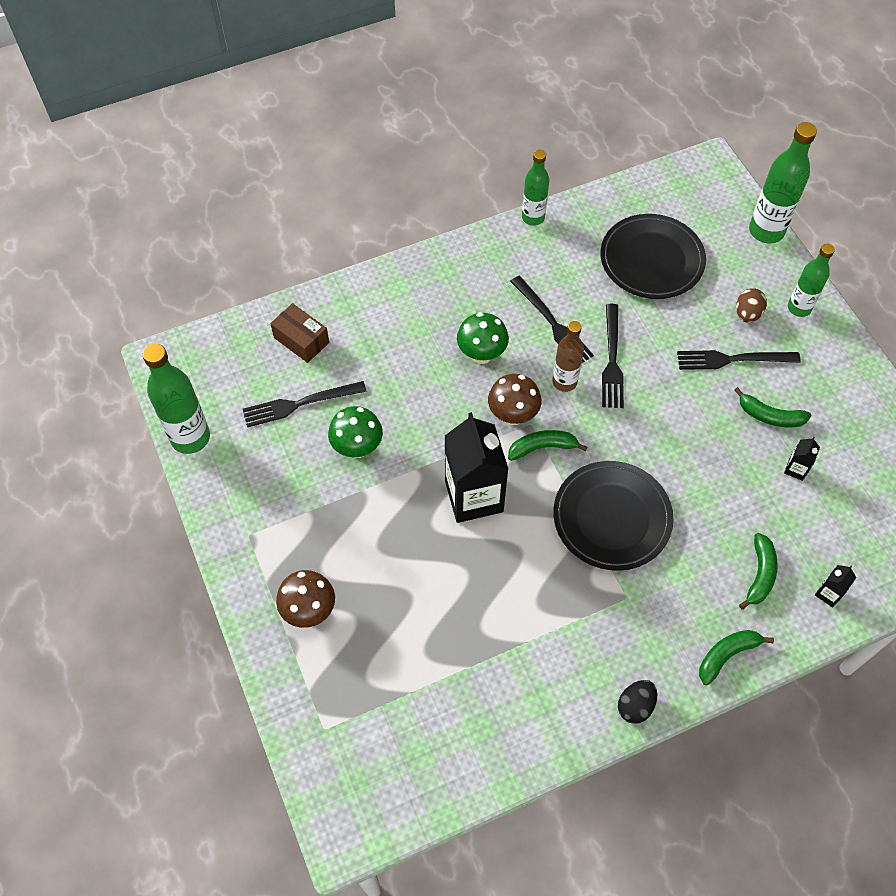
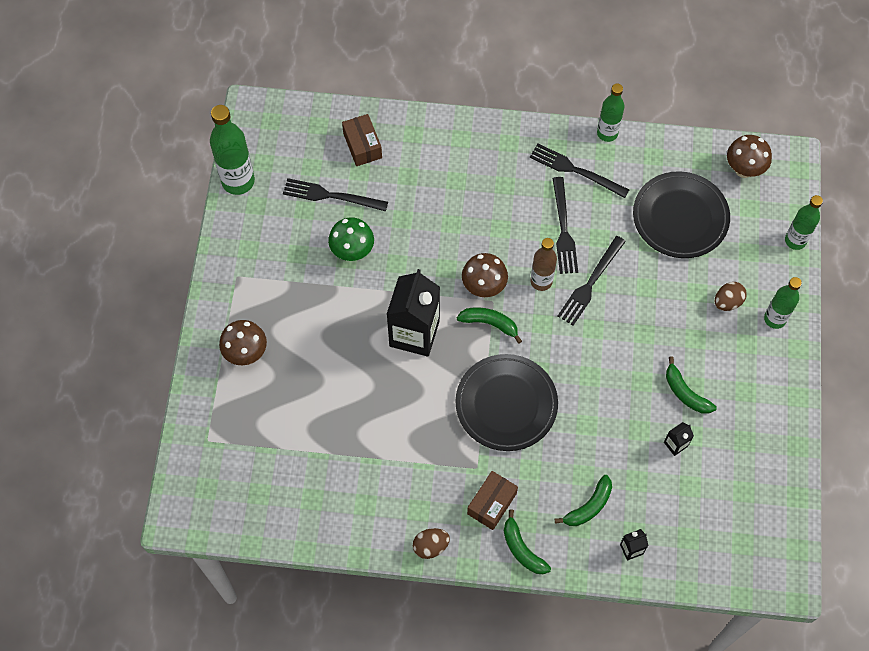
camera: 30 degrees right, 5 degrees up
green mushroom [457,312,509,364] -> none
black egg [618,680,657,724] -> brown egg [413,528,450,559]
black fork [677,350,801,370] -> black fork moved to [530,144,629,198]
green banana [699,630,774,685] -> green banana turned 120 degrees counterclockwise [504,509,551,574]
green bottle [749,122,817,243] -> green bottle [785,195,823,250], size x0.65
none -> brown box [467,471,518,530]
none -> brown mushroom [727,135,772,178]

